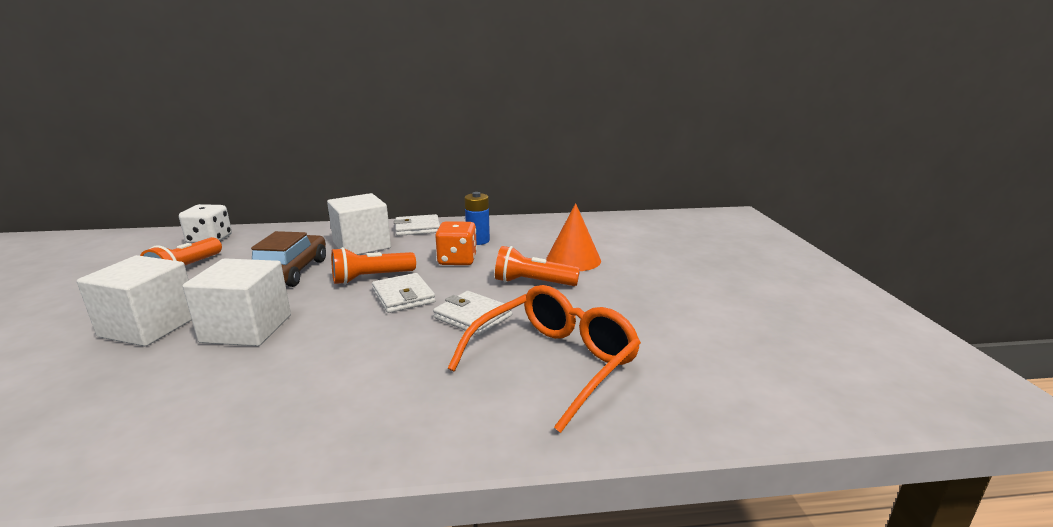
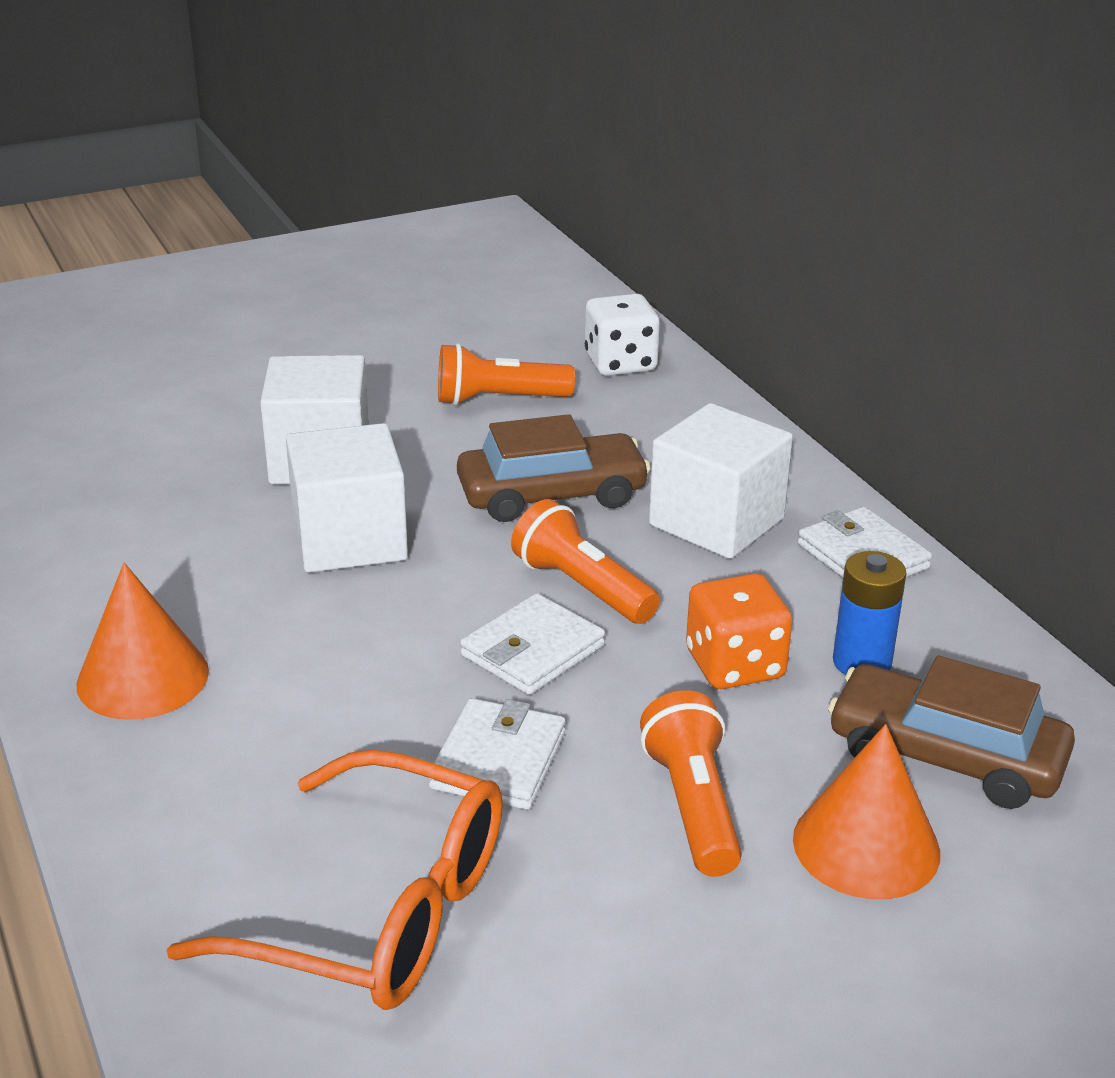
camera: 70 degrees right, 10 degrees up
none -> orange cone [76,563,209,720]
none -> brown car [828,656,1075,809]

